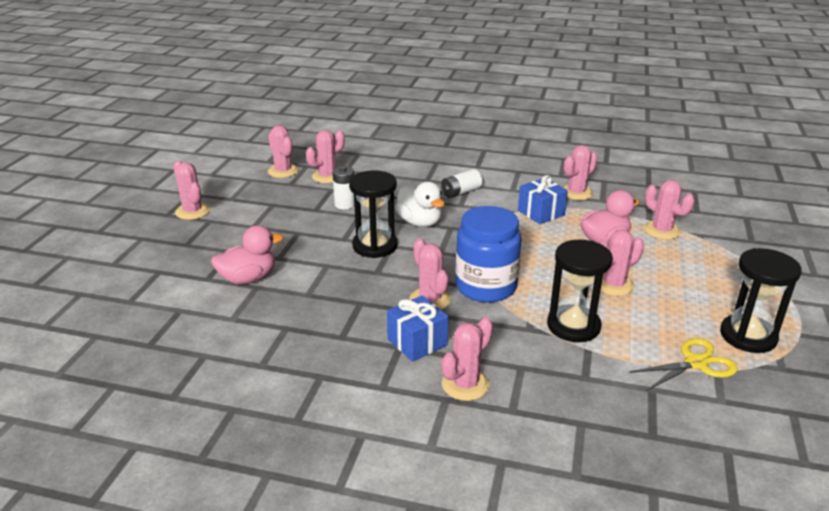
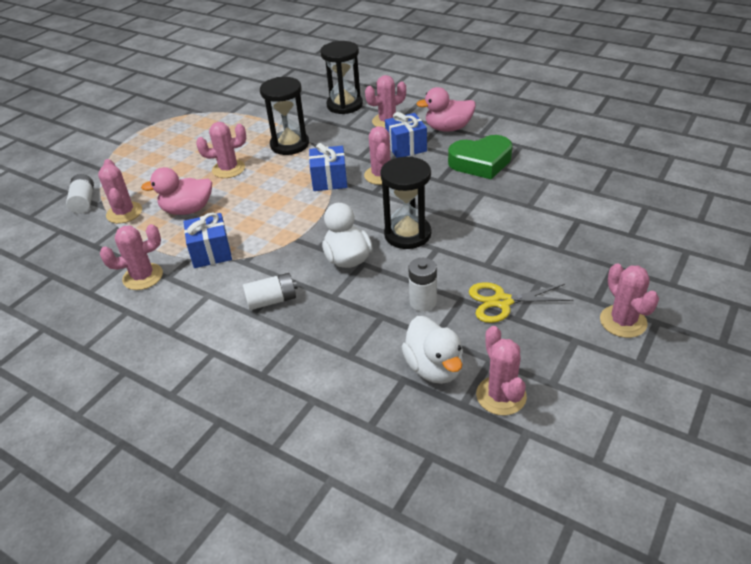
camera: 160 degrees left, 10 degrees up
pink duck [211,225,284,284] -> pink duck moved to [416,87,476,132]
pink cactus [306,130,345,183] -> white duck [402,316,463,384]
blue jar [456,206,522,302] -> blue gift [309,143,347,191]
yellow scissors [629,338,738,391] -> yellow scissors moved to [469,282,573,323]
black hourglass [720,248,802,353] -> black hourglass moved to [320,41,363,114]
none -> white battery [66,174,94,214]
none -> green heart [448,135,513,179]

